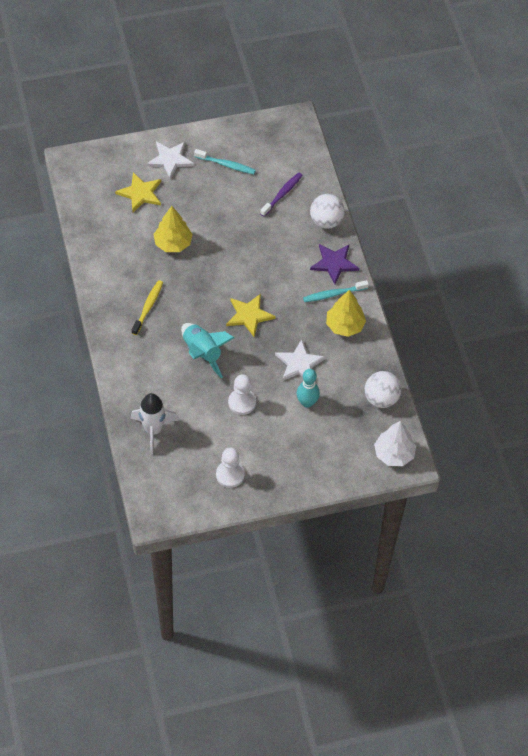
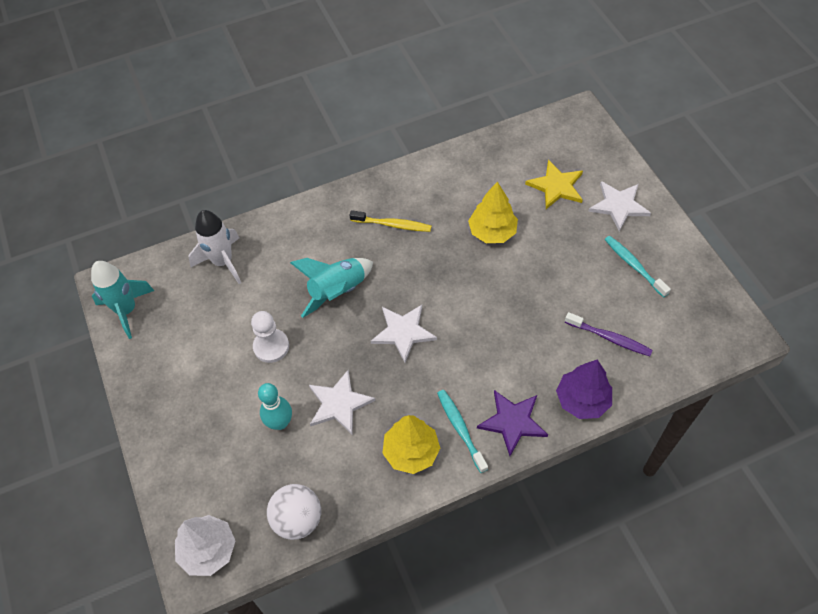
camera: 85 degrees right, 0 degrees up
turquoise toothbrush [194,149,256,174] -> turquoise toothbrush turned 135 degrees clockwise [605,236,671,298]
white pawn [216,448,245,488] -> none
yellow star [226,294,276,337] -> white star [371,305,437,362]
white ball [310,194,345,229] -> purple tree [556,360,612,419]
none -> turquoise rocket [91,261,155,339]

